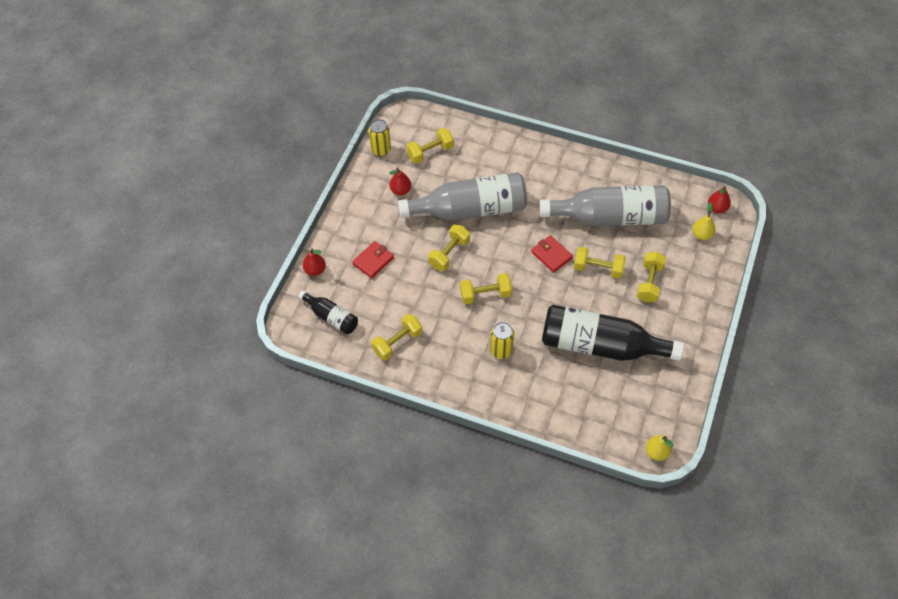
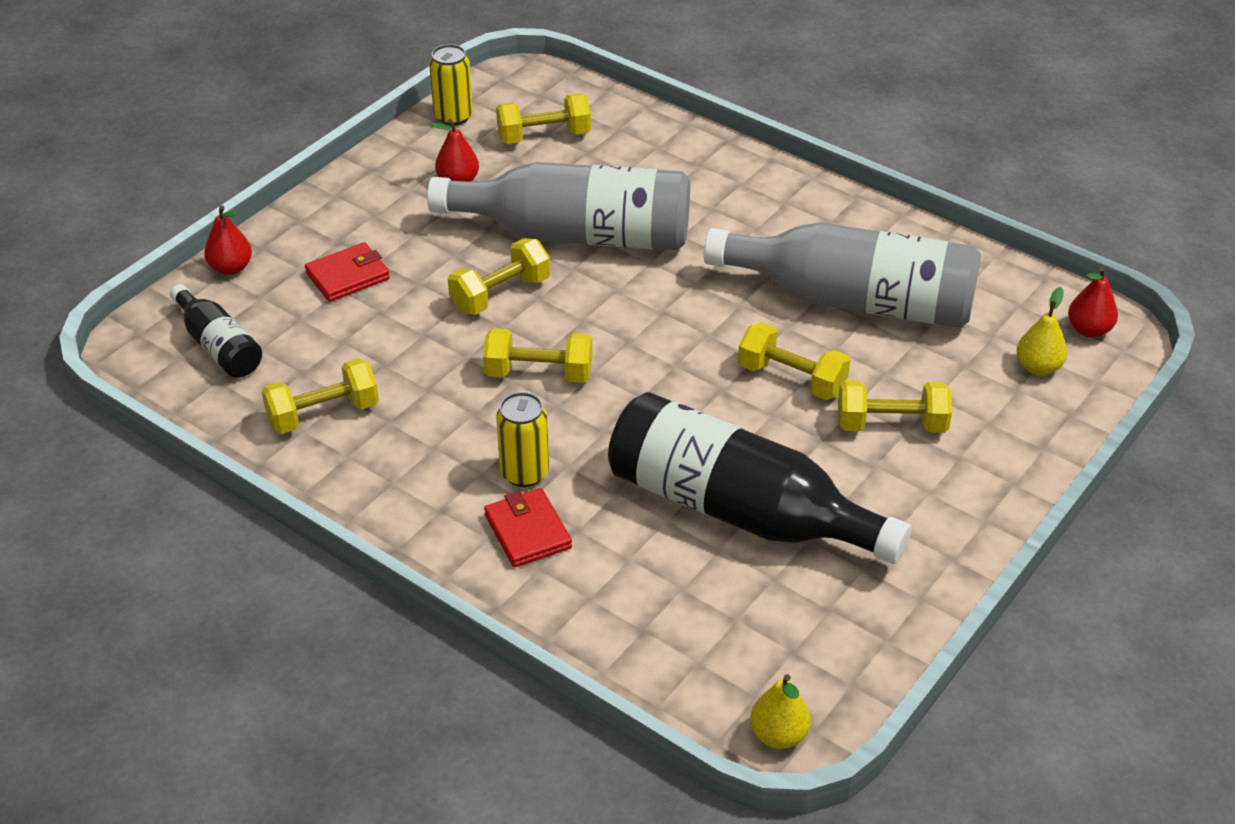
camera: 15 degrees right, 15 degrees down
red wallet [531,235,573,273] -> red wallet moved to [484,488,572,567]
yellow dumbbell [637,252,666,302] -> yellow dumbbell turned 60 degrees clockwise [838,380,952,433]

